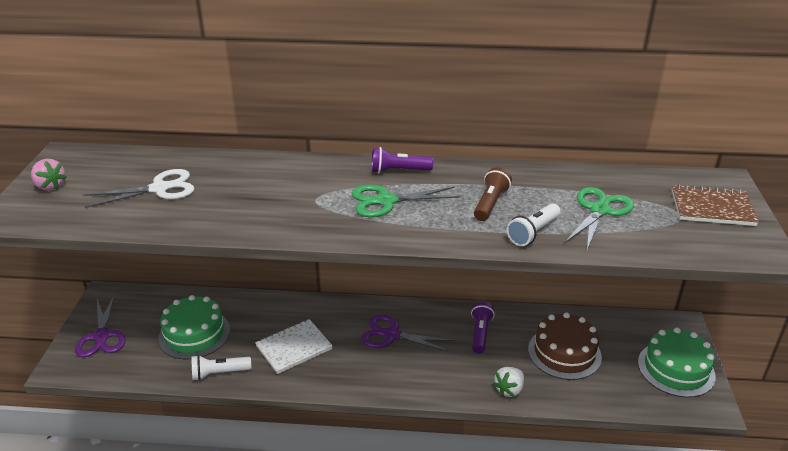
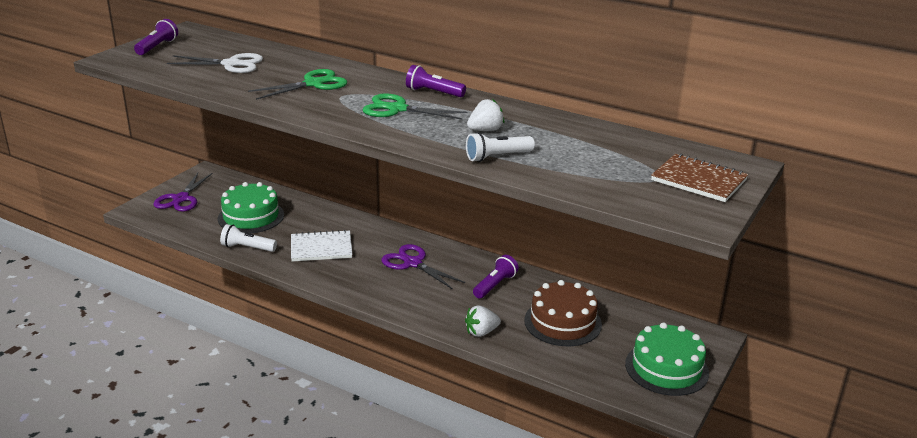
camera: 25 degrees right, 5 degrees down
pink strawberry [31,159,67,191] -> purple flashlight [134,19,178,55]
brown flashlight [474,167,512,221] -> white strawberry [467,99,505,131]
green scissors [564,187,634,250] -> green scissors moved to [248,69,347,100]

